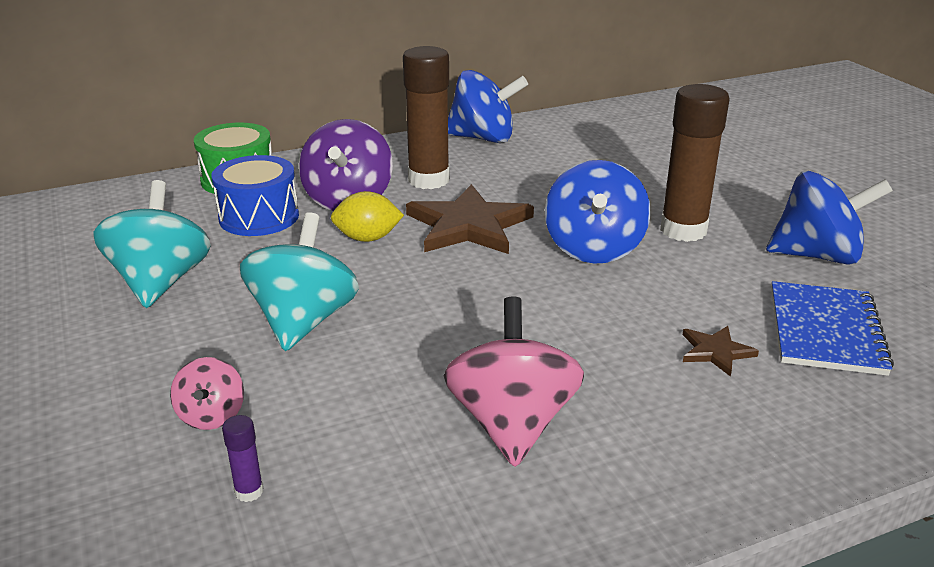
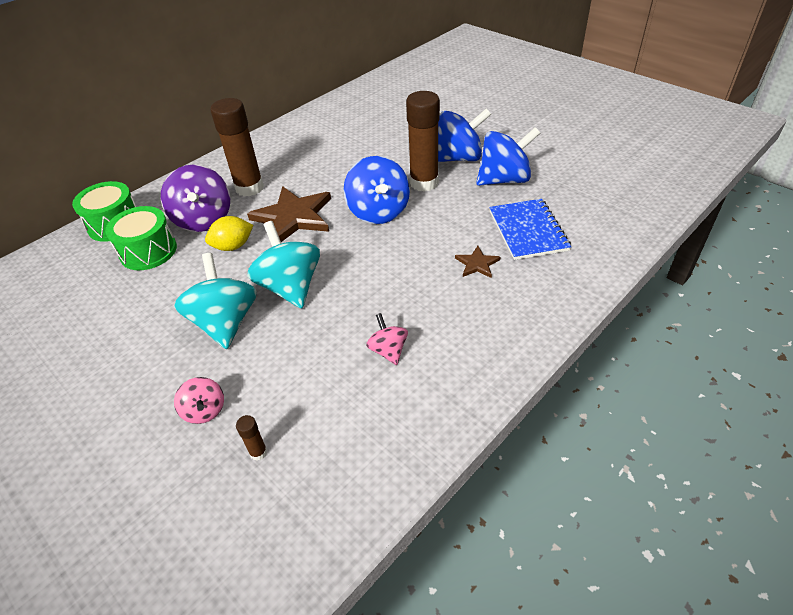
camera: 20 degrees left, 15 degrees up
turquoise spinning top [93,180,211,308] -> turquoise spinning top moved to [247,221,320,308]
blue drum [211,155,299,236] -> green drum [105,206,177,270]
purple glue stick [222,415,263,502] -> brown glue stick [236,415,267,461]
pink spinning top [444,297,584,467] -> pink spinning top [366,313,408,365], size x0.53
blue spinning top [448,70,528,143] -> blue spinning top moved to [438,108,491,162]

